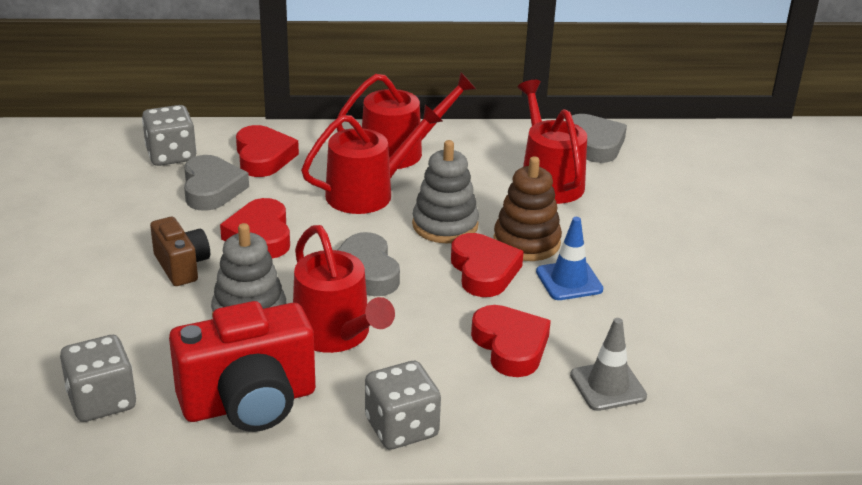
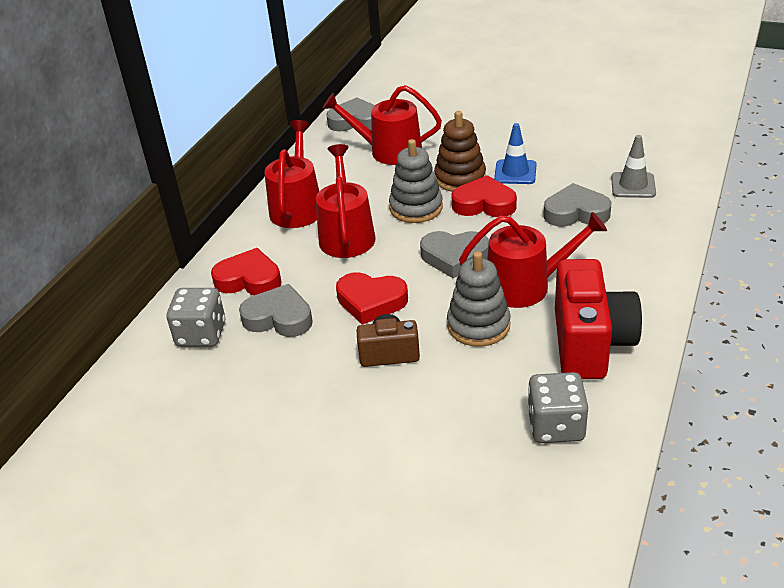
camera: 60 degrees left, 5 degrees up
grey dice [365,361,441,450] -> none
red heart [471,305,551,377] -> grey heart [543,183,611,227]

